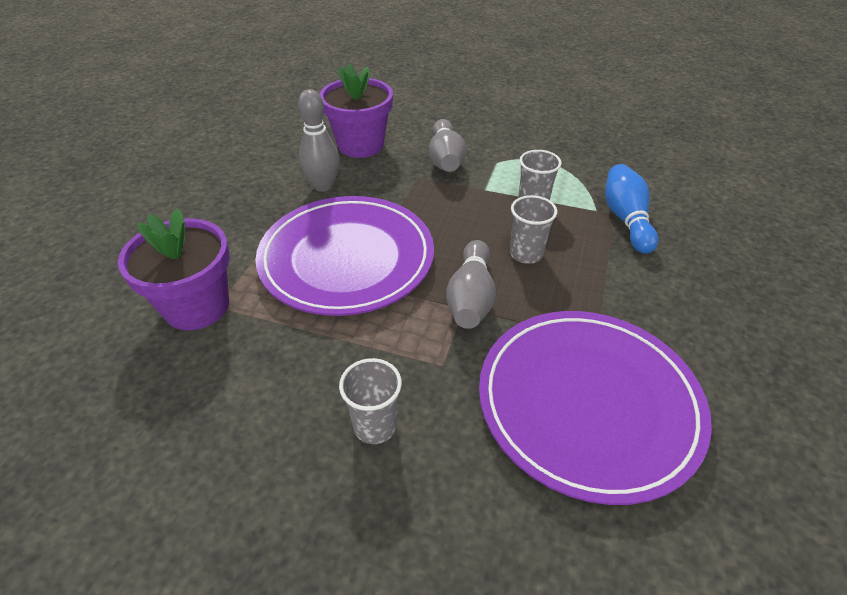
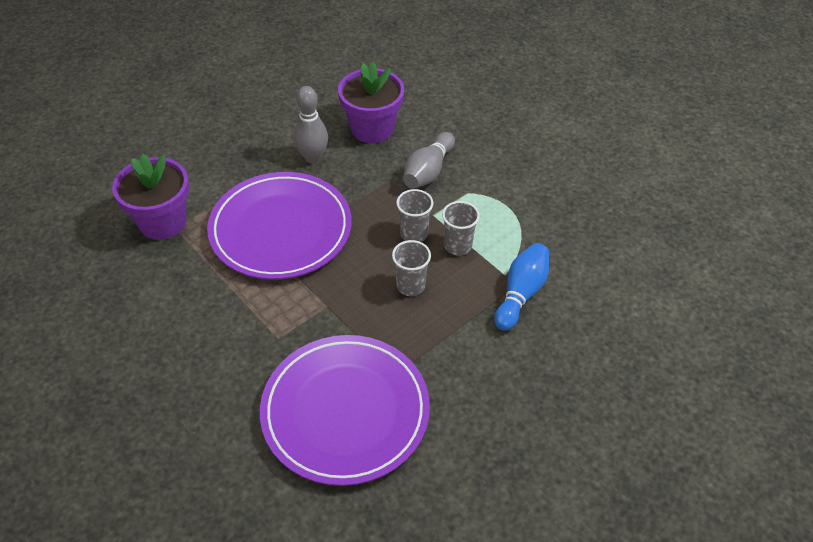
camera: 30 degrees right, 5 degrees up
grey cup [339,358,402,444] -> grey cup moved to [396,189,433,242]
grey bowling pin [446,240,496,329] -> none

